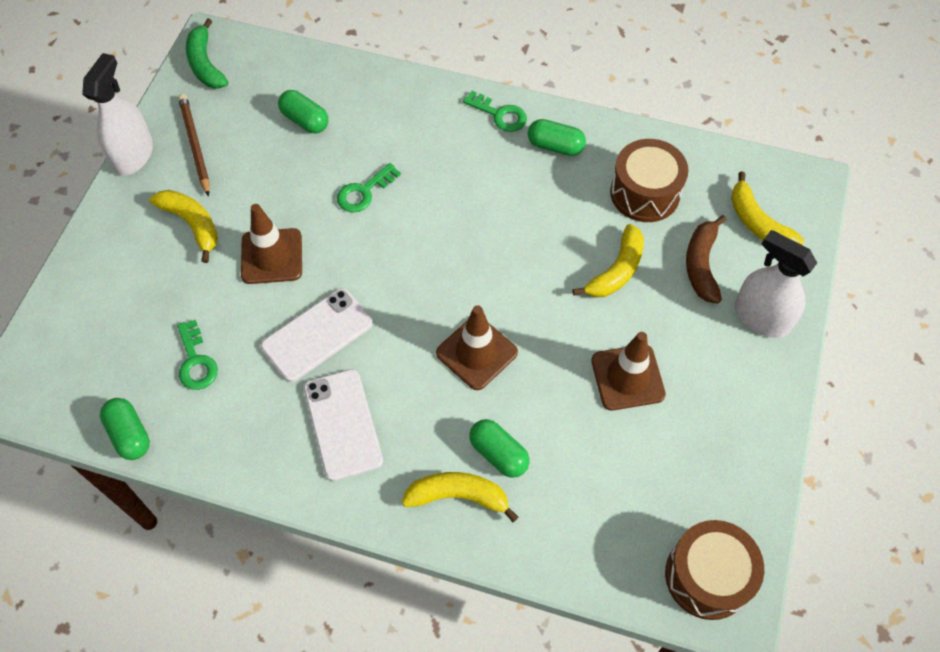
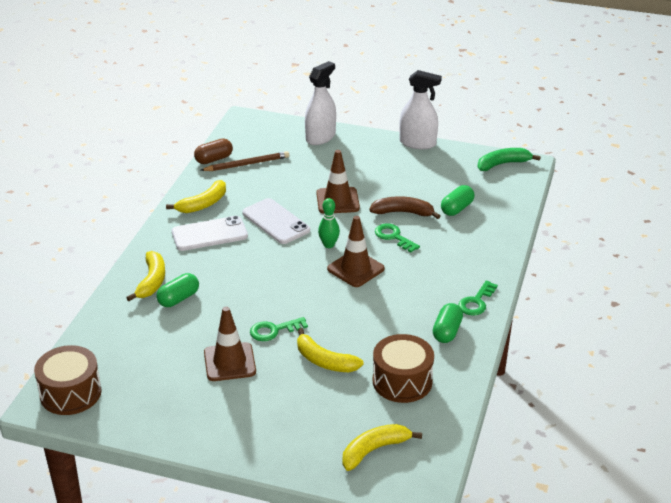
camera: 90 degrees right, 25 degrees down
green capsule [100,398,150,460] -> brown capsule [194,139,233,164]
yellow banana [149,190,218,263] -> yellow banana moved to [166,180,226,213]
green key [177,320,218,390] -> green key moved to [250,317,308,341]
brown pencil [178,94,209,197] -> brown pencil moved to [200,151,289,171]
brown traffic cone [436,305,518,390] -> brown traffic cone moved to [327,216,385,287]
brown banana [686,215,727,304] -> brown banana moved to [369,196,440,219]
white spray bottle [734,230,817,338] -> white spray bottle moved to [305,61,336,145]
none -> green bowling pin [318,198,340,248]

